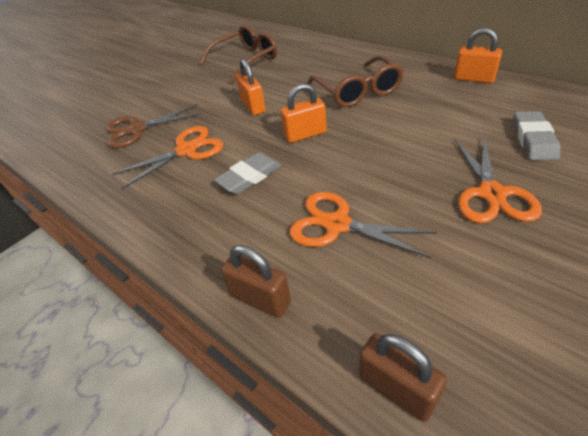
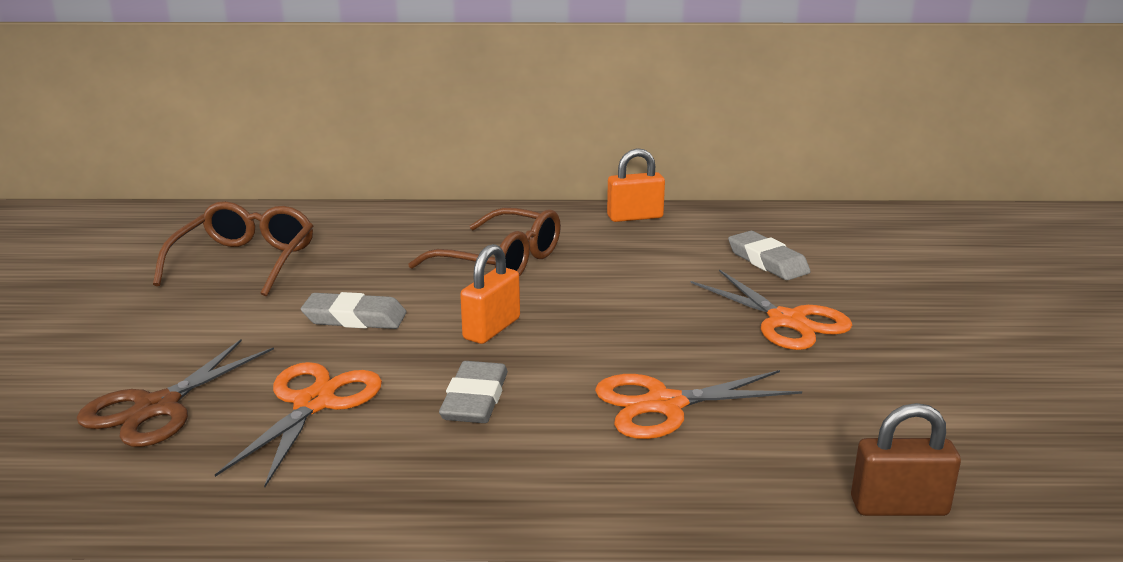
camera: 45 degrees left, 20 degrees down
brown padlock [221,245,291,318] -> none
orange padlock [236,59,266,116] -> grey eraser [301,292,407,329]

